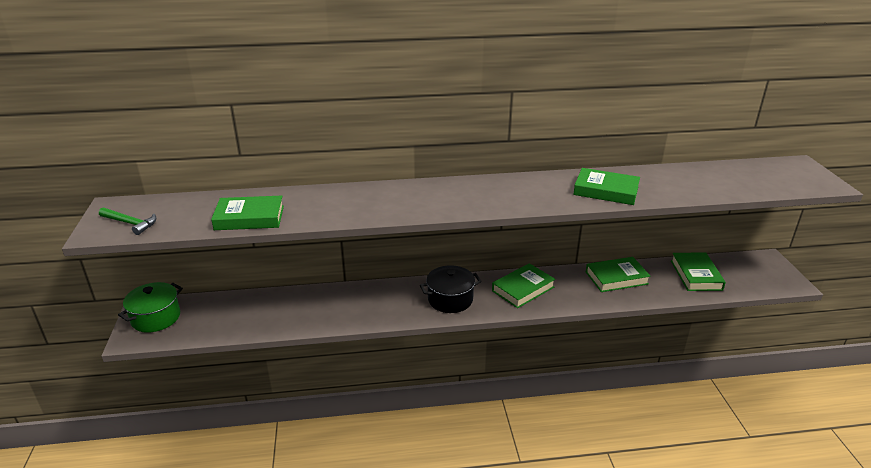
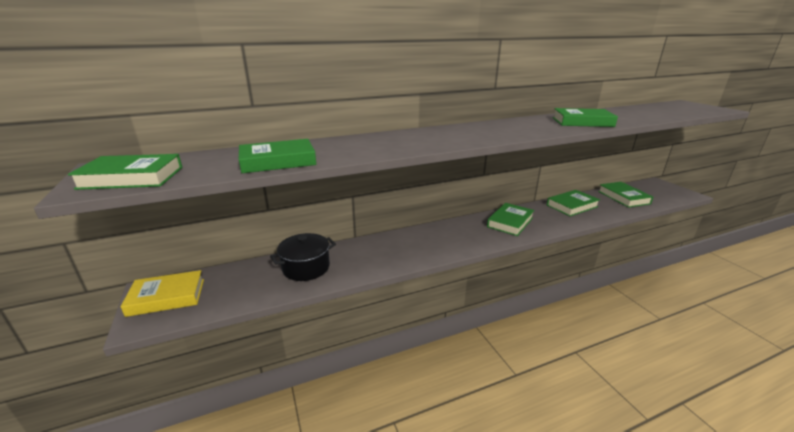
camera: 15 degrees left, 5 degrees down
green hammer [99,207,156,235] -> green book [68,154,182,190]
green pot [118,282,183,333] -> yellow book [120,270,204,317]
black pot [420,265,482,313] -> black pot moved to [270,233,336,281]

